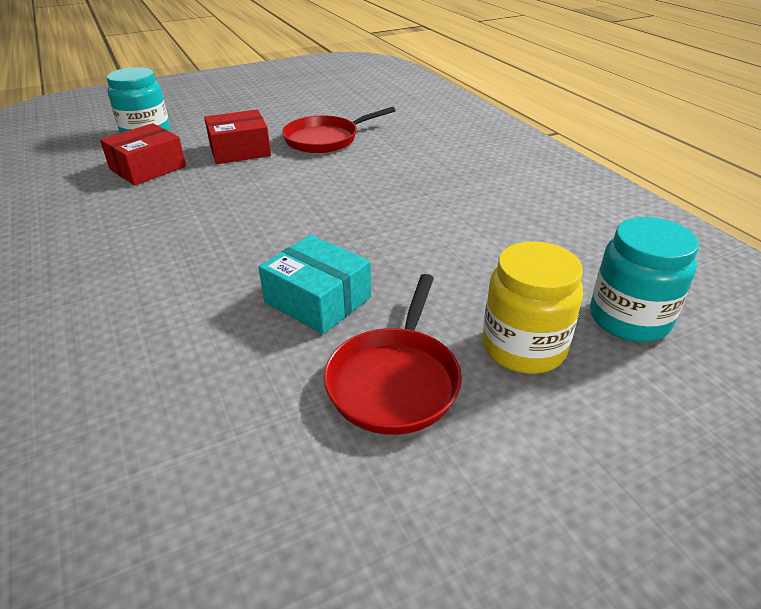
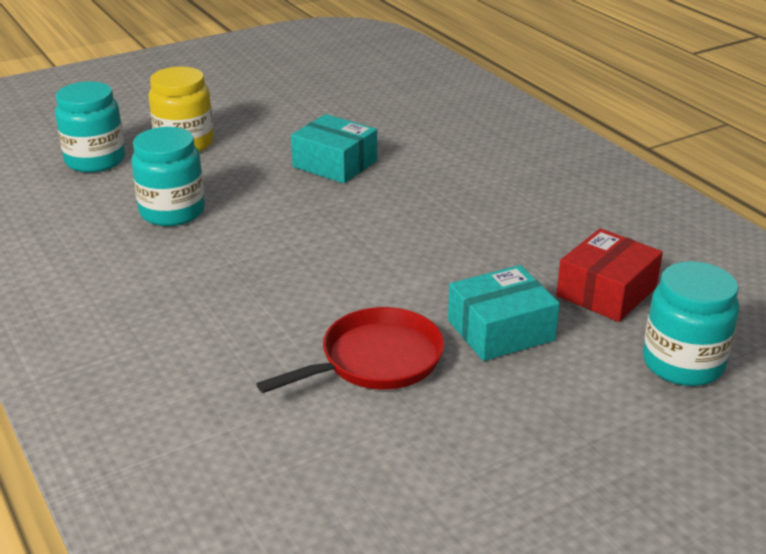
camera: 175 degrees right, 5 degrees down
red box [204,109,271,164] -> turquoise box [448,265,560,361]
red pan [324,274,462,435] -> none
none -> turquoise jar [131,127,205,226]

